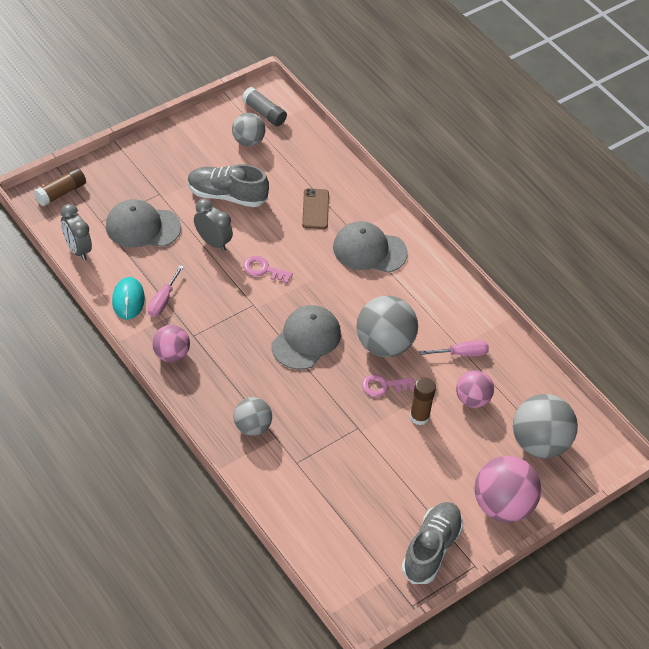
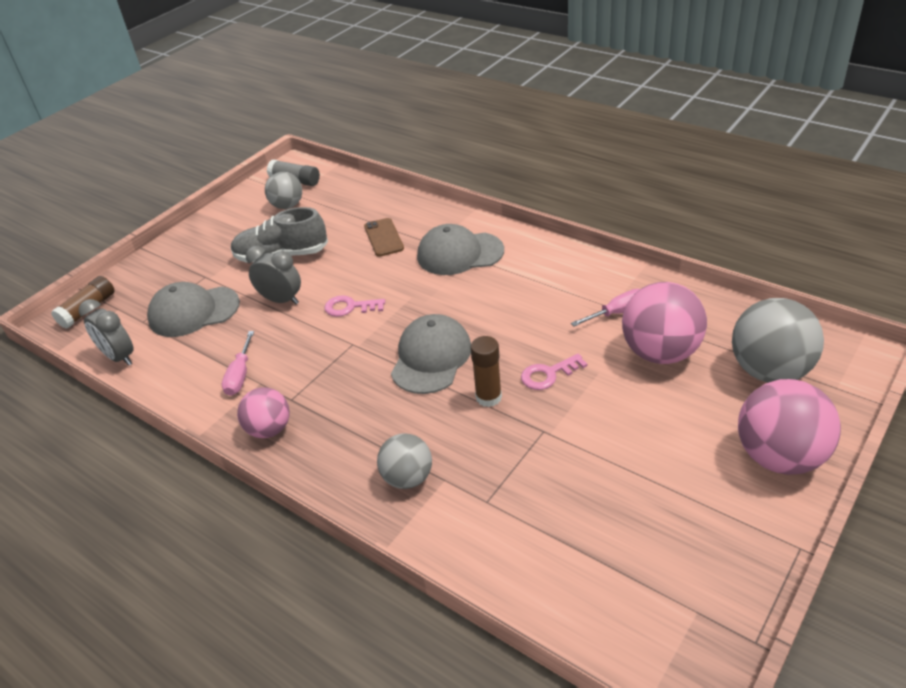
camera: 10 degrees left, 10 degrees down
turquoise mouse [112,277,145,320] -> none
grey ball [356,296,418,357] -> none
grey shoe [402,502,463,584] -> none
brown glue stick [410,377,436,425] -> brown glue stick moved to [470,336,502,407]
pink ball [456,370,494,408] -> pink ball [622,282,707,364], size x1.66

